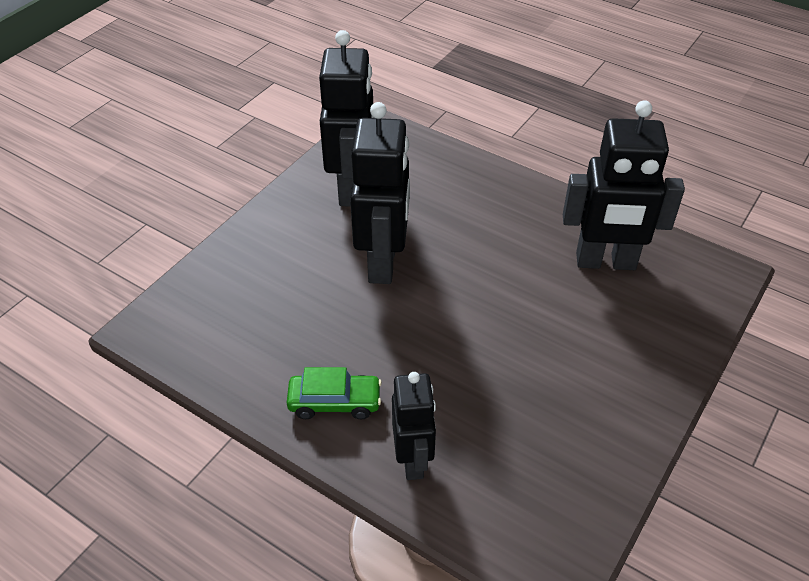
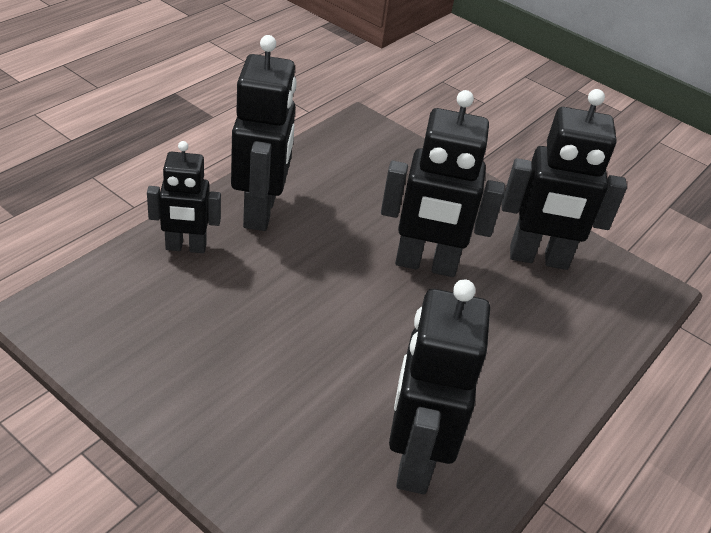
camera: 90 degrees right, 5 degrees down
green car [287,367,382,419] -> black robot [231,35,297,231]

